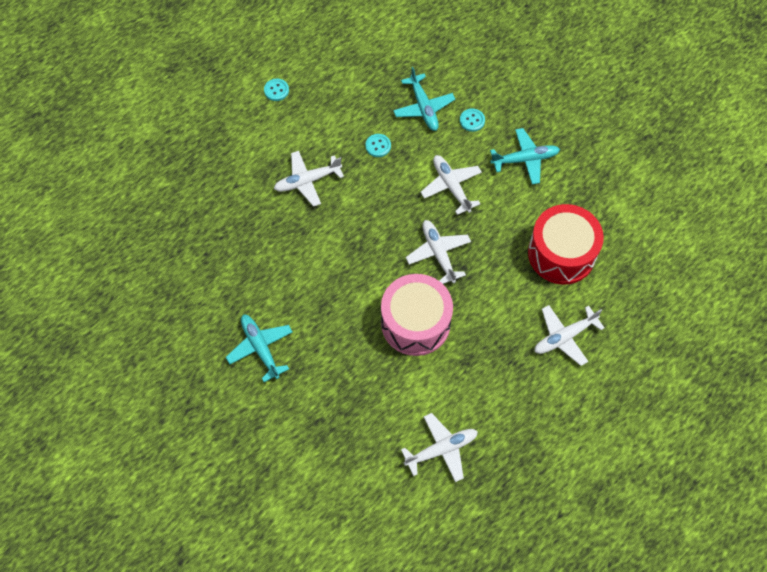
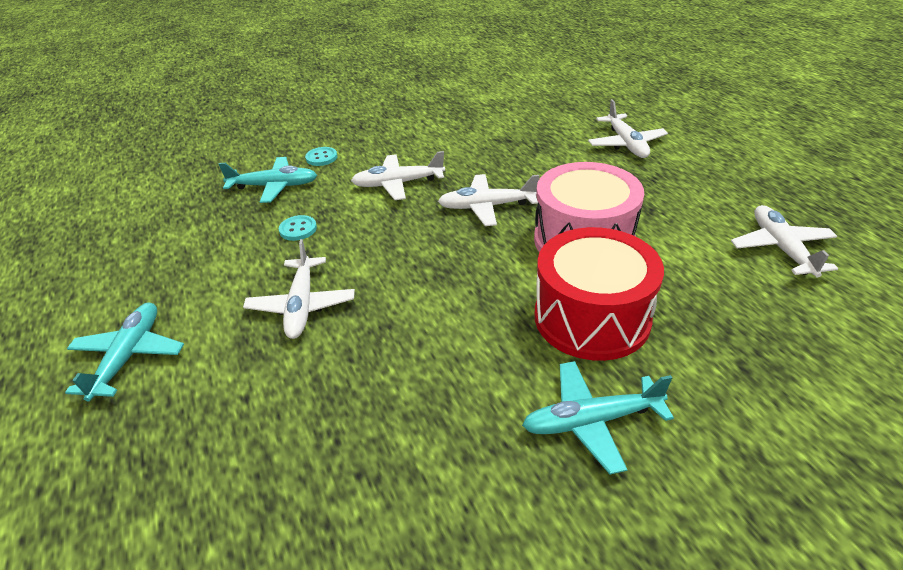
camera: 70 degrees left, 25 degrees down
turquoise button [264,79,289,101] -> none
turquoise plane [490,128,560,184] -> turquoise plane moved to [65,303,184,401]
red drum [528,204,604,285] -> red drum moved to [535,227,664,361]

